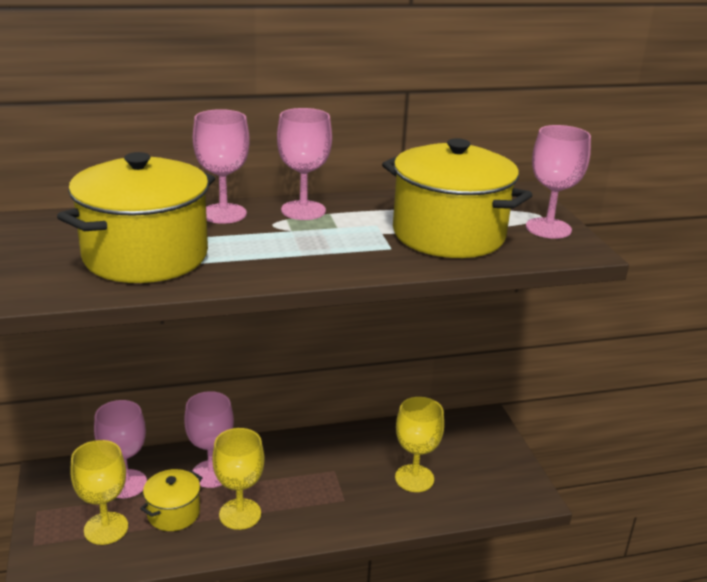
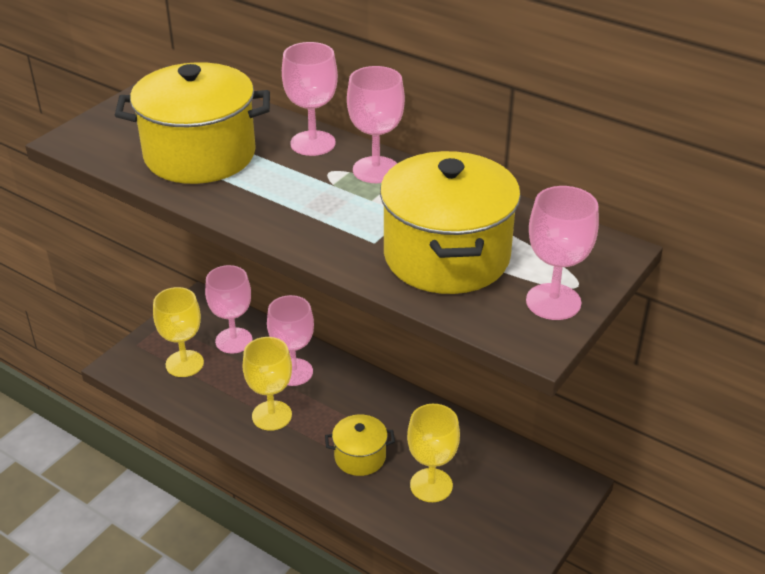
camera: 50 degrees right, 10 degrees up
yellow pot [140,469,203,531] -> yellow pot moved to [325,414,395,476]

